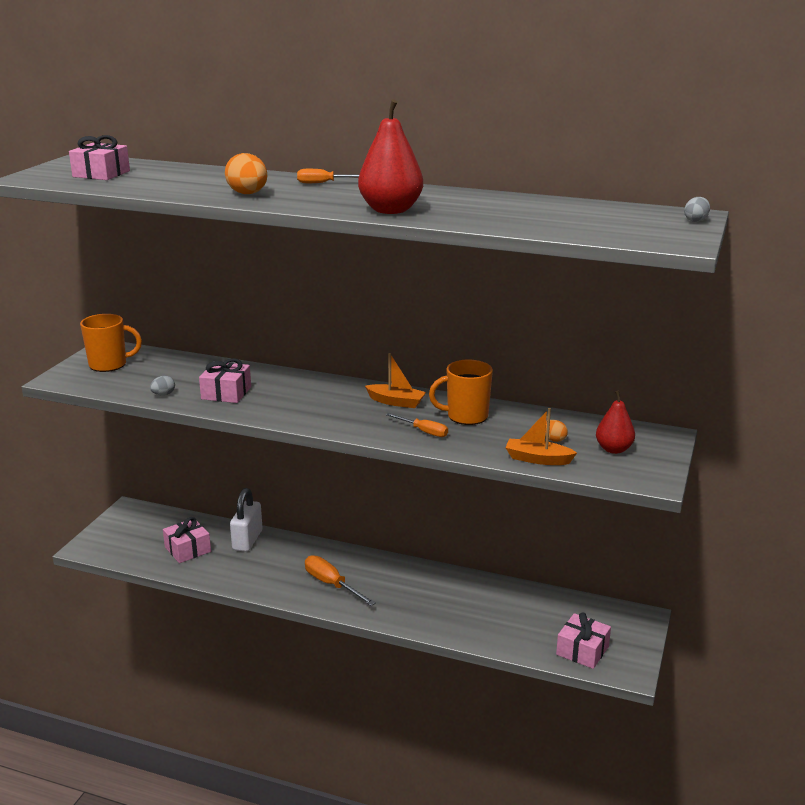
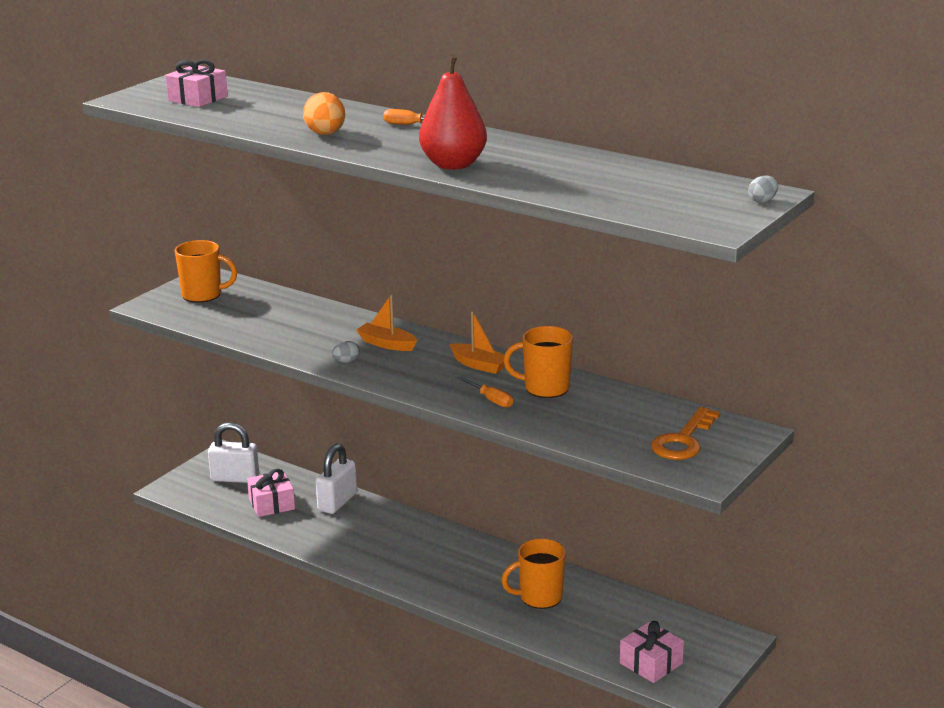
camera: 15 degrees right, 0 degrees up
grey egg [150,376,175,395] -> grey egg moved to [332,341,360,363]
pink gift [199,358,251,403] -> none
orange screwdriver [305,555,376,606] -> none
orange boat [505,408,577,465] -> orange boat moved to [356,295,417,351]
orange egg [545,420,568,442] -> none
red pear [596,391,635,454] -> orange key [651,407,720,460]
none -> white padlock [208,422,259,483]
none -> orange mug [501,539,565,609]

